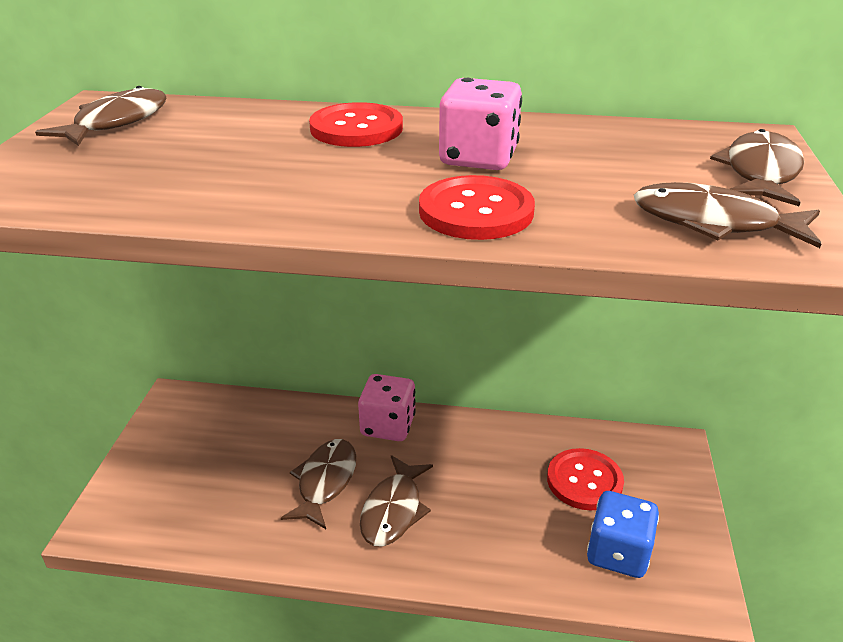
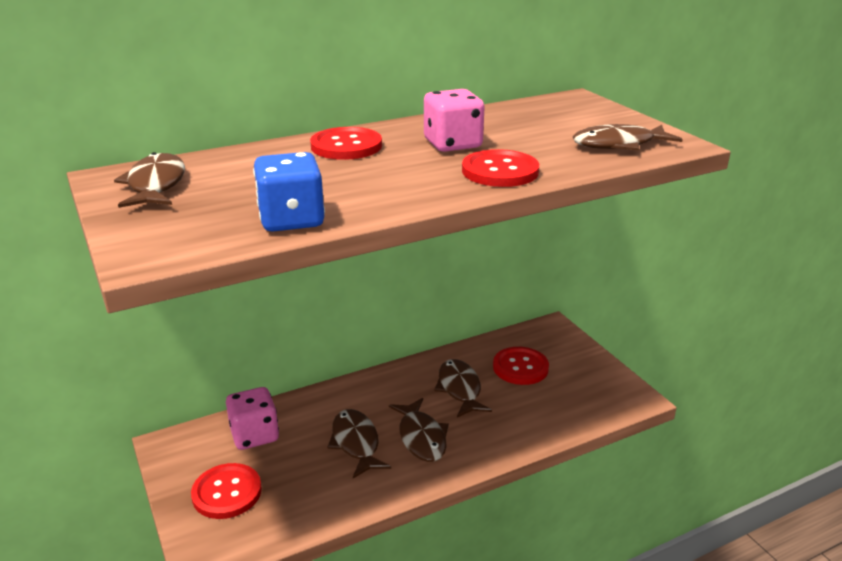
camera: 35 degrees left, 5 degrees down
pink dice [358,374,416,441] -> pink dice moved to [226,387,279,450]
blue dice [587,491,659,578] -> blue dice moved to [253,152,325,232]
brown fish [710,129,804,206] -> brown fish moved to [434,359,492,417]
none -> red button [191,463,262,519]

